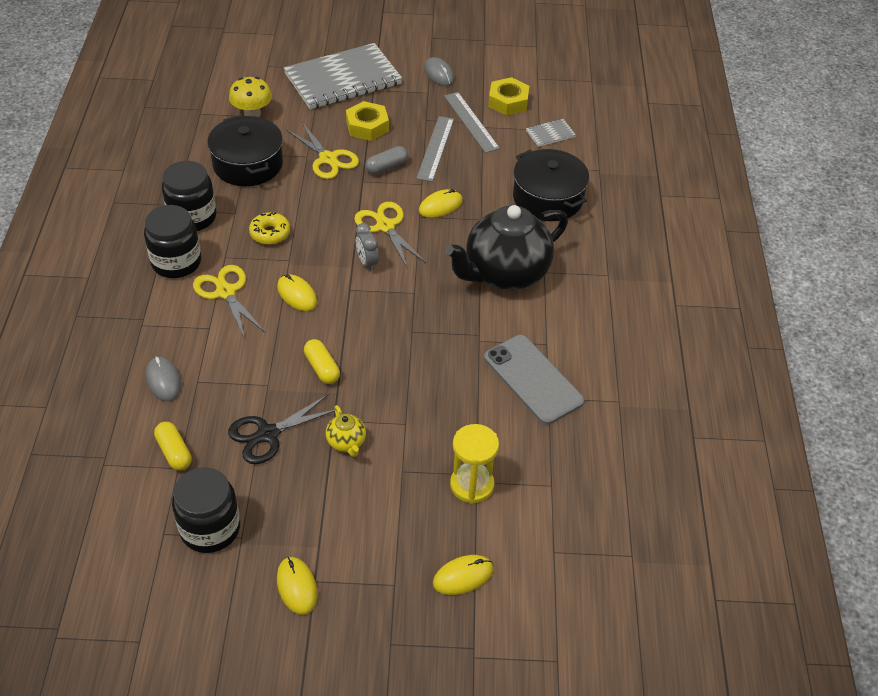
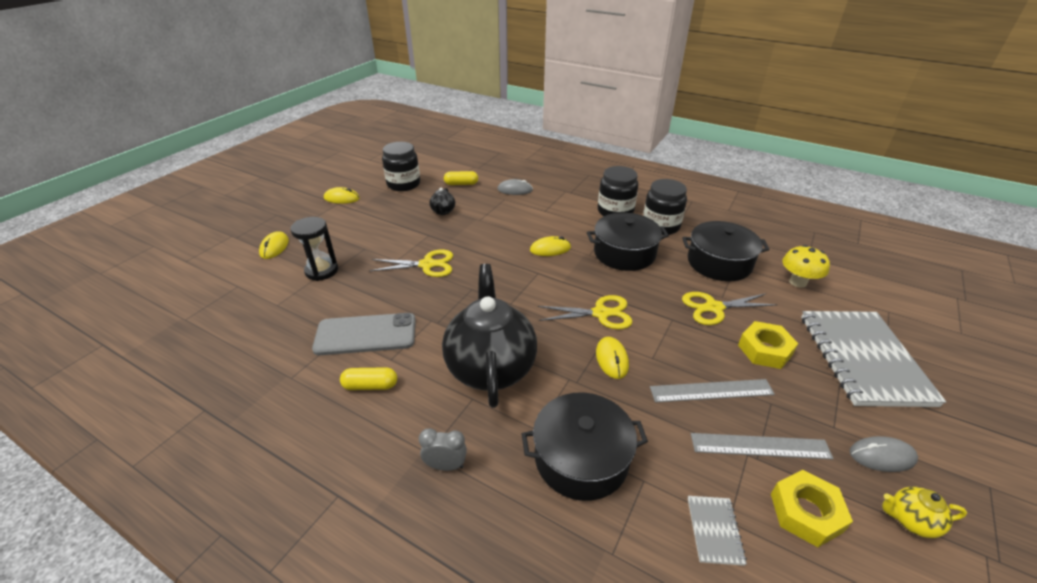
camera: 120 degrees right, 10 degrees down
yellow scissors [193,265,265,339] -> yellow scissors moved to [369,250,453,277]
black scissors [228,394,335,464] -> black teapot [430,188,455,215]
yellow donut [249,212,290,245] -> black pot [587,212,669,271]
yellow capsule [304,339,340,384] -> yellow capsule moved to [340,367,397,390]
yellow teapot [326,405,366,457] -> yellow teapot moved to [882,487,967,538]
grey clock [356,223,379,272] -> grey clock moved to [419,428,467,471]
grey capsule [365,146,408,175] -> none
grey ruler [416,116,454,182] -> grey ruler turned 45 degrees counterclockwise [650,379,775,402]
yellow hourglass [450,424,499,504] -> black hourglass [290,217,338,281]

